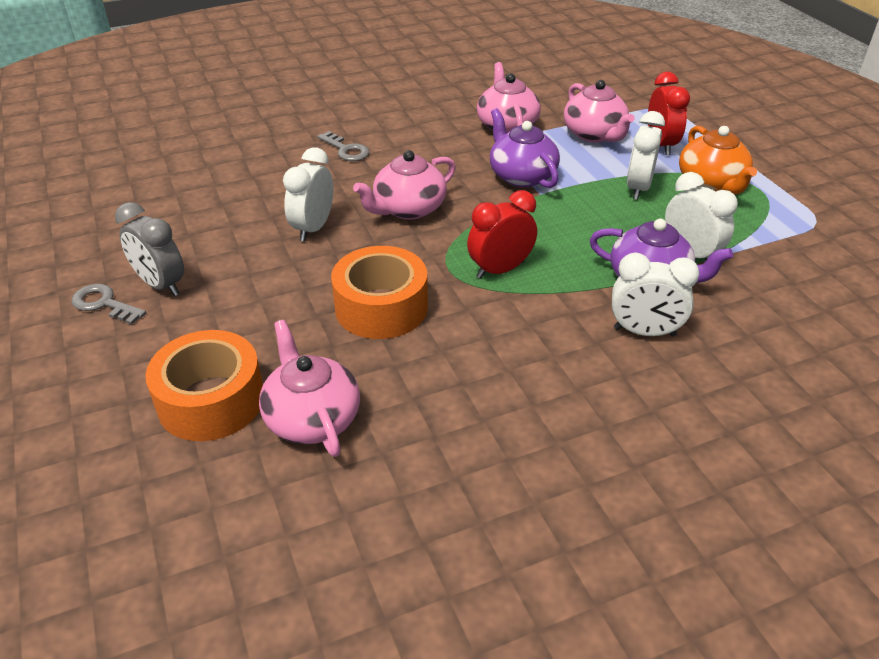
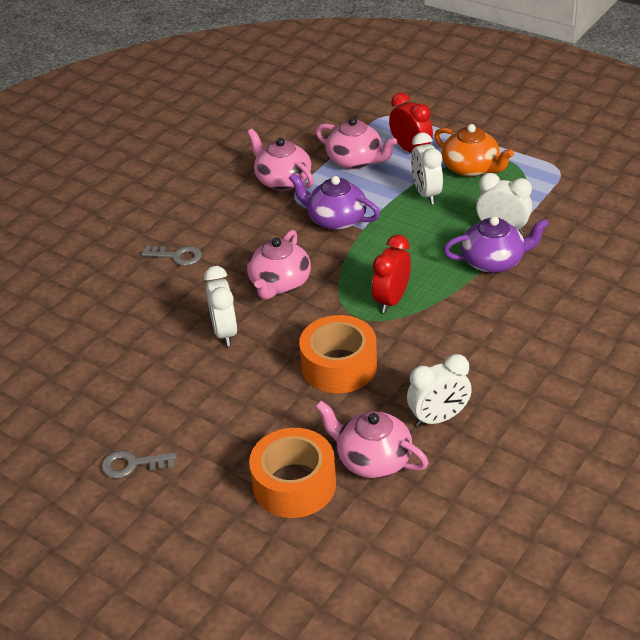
camera: 30 degrees left, 0 degrees up
grey clock [115,202,184,296] -> none
white clock [612,252,700,336] -> white clock moved to [407,354,472,427]

